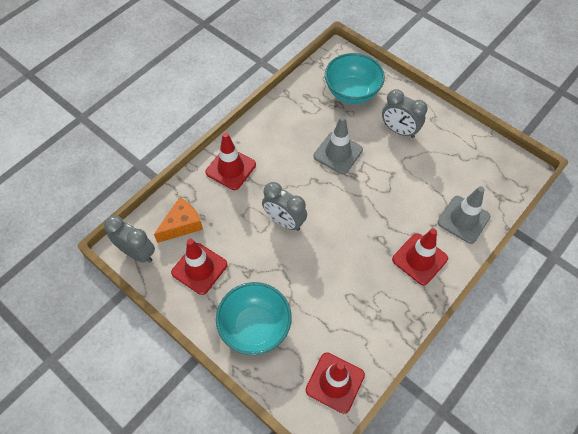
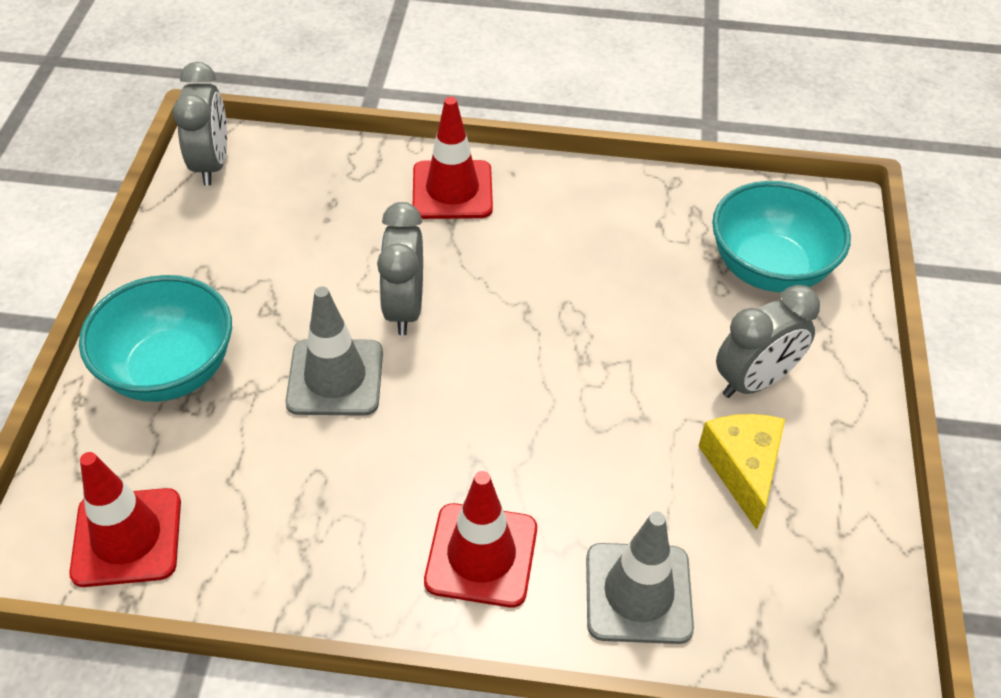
camera: 55 degrees right, 10 degrees down
orange cheese [154,197,203,243] -> none
red traffic cone [171,239,228,295] -> none
grey traffic cone [314,116,363,174] -> grey traffic cone moved to [285,286,383,416]
grey clock [382,89,427,138] -> grey clock turned 120 degrees counterclockwise [716,285,820,398]
none -> yellow cheese [698,414,785,530]

